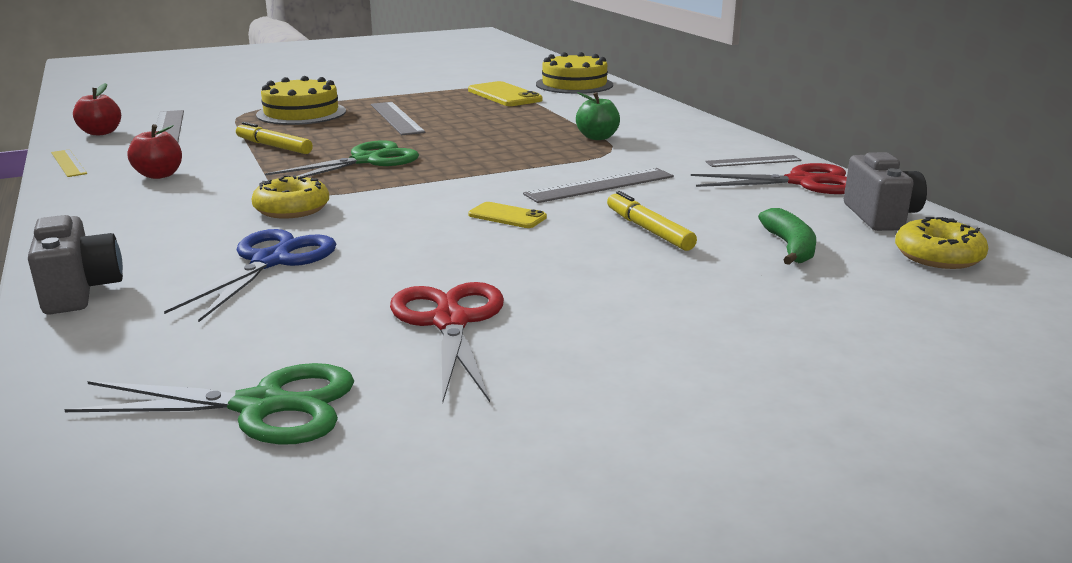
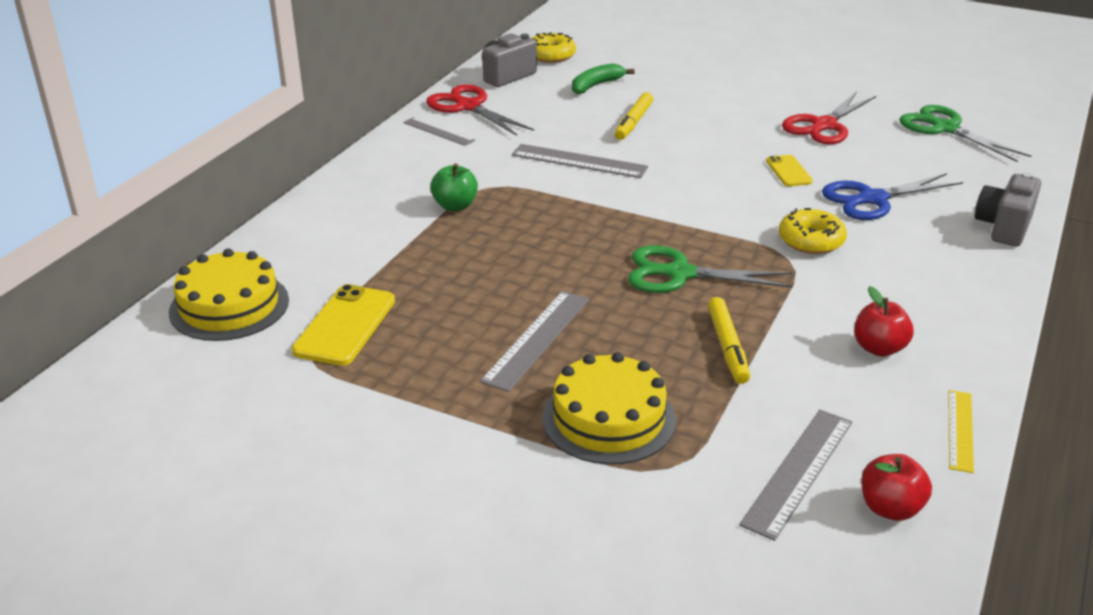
camera: 130 degrees left, 10 degrees up
yellow phone [468,202,547,228] -> yellow phone moved to [766,155,813,186]

